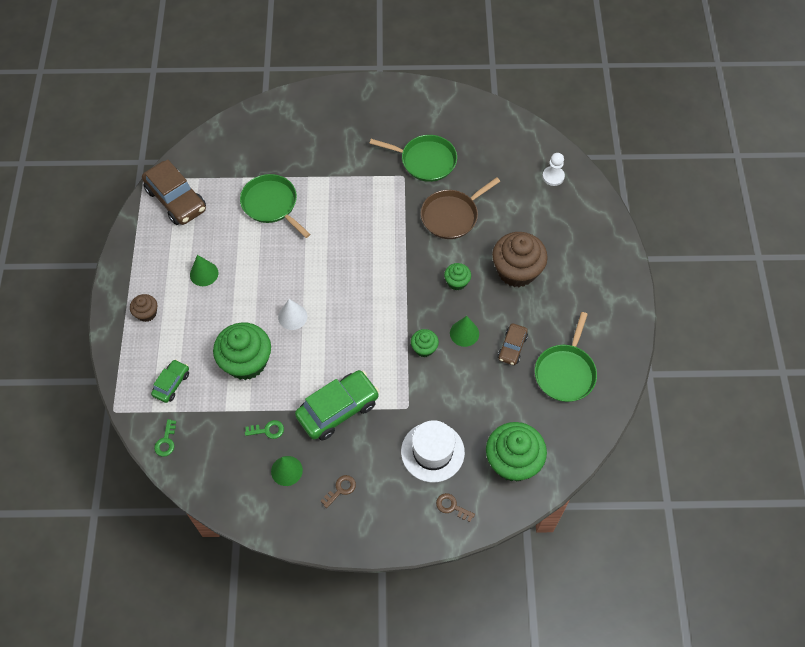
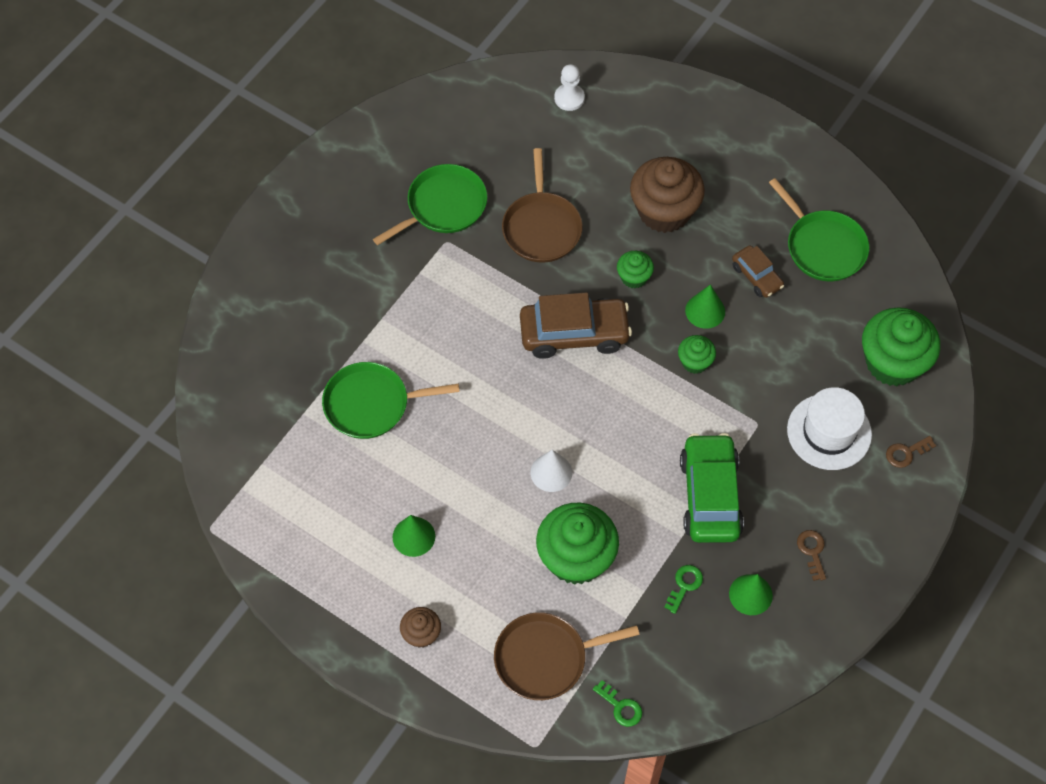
camera: 55 degrees left, 0 degrees up
brown car [142,160,206,225] -> brown car moved to [520,292,632,359]
green car [151,359,189,403] -> brown pan [494,612,640,700]

